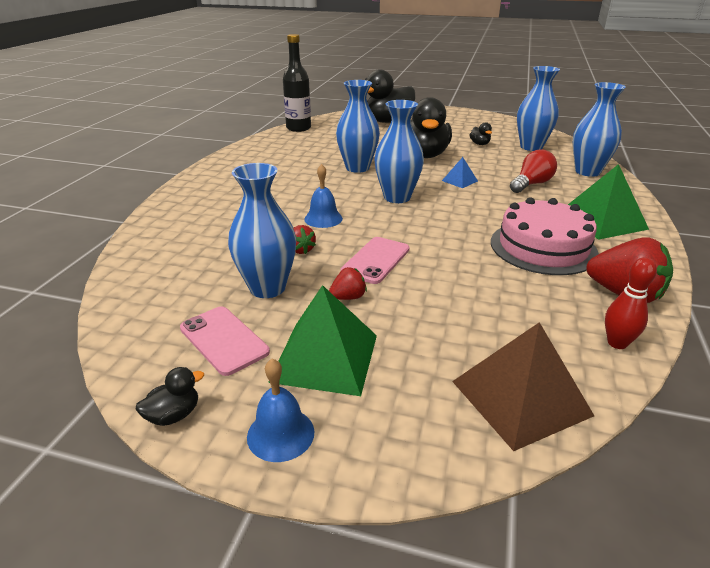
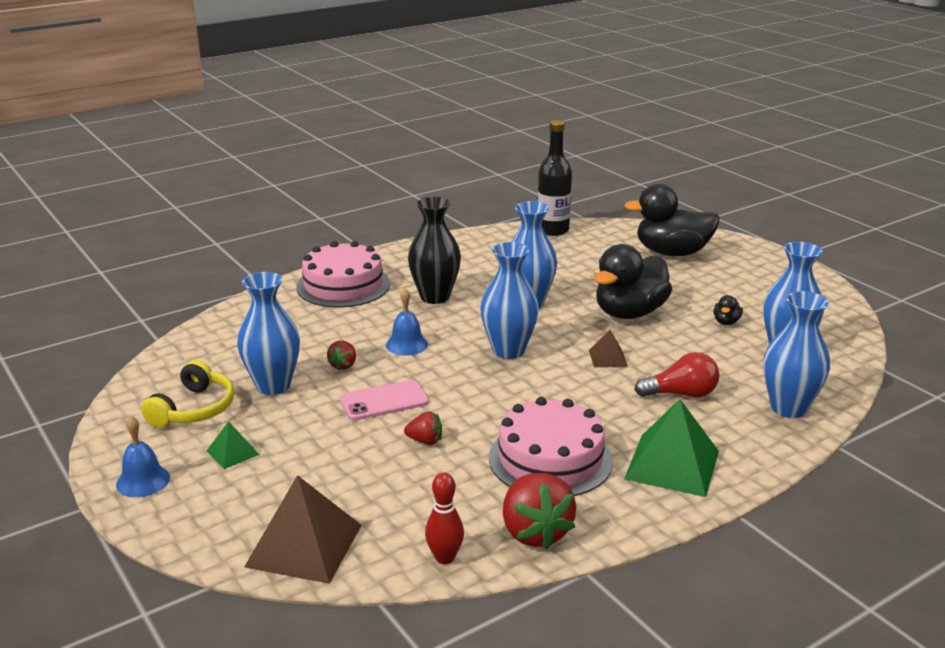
camera: 40 degrees right, 5 degrees down
black duck [136,367,204,426] -> none
pink phone [180,306,270,376] -> yellow headphones [141,360,234,428]
green pyramid [268,285,377,396] -> green pyramid [207,421,259,469], size x0.49
red strawberry [329,267,367,300] -> red strawberry moved to [404,411,442,445]
blue pyramid [442,157,478,188] -> brown pyramid [589,330,628,368]
none -> pink cake [296,241,390,307]
none -> black vase [408,197,461,304]

